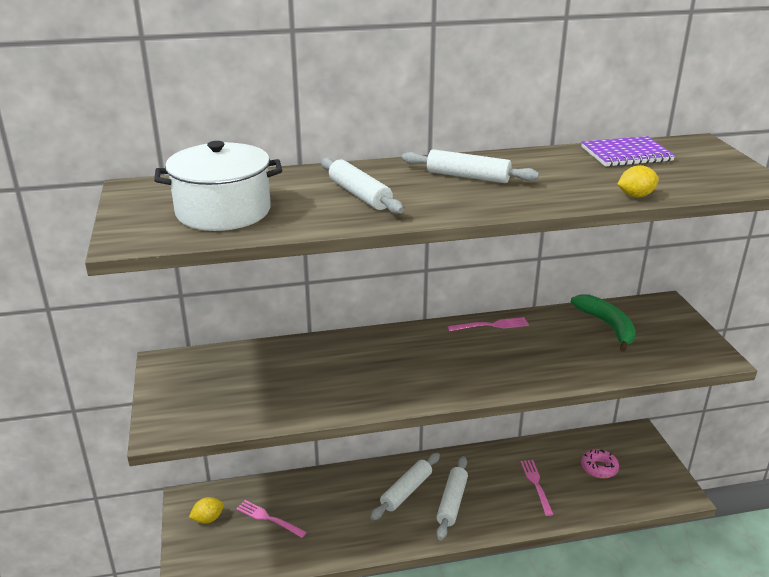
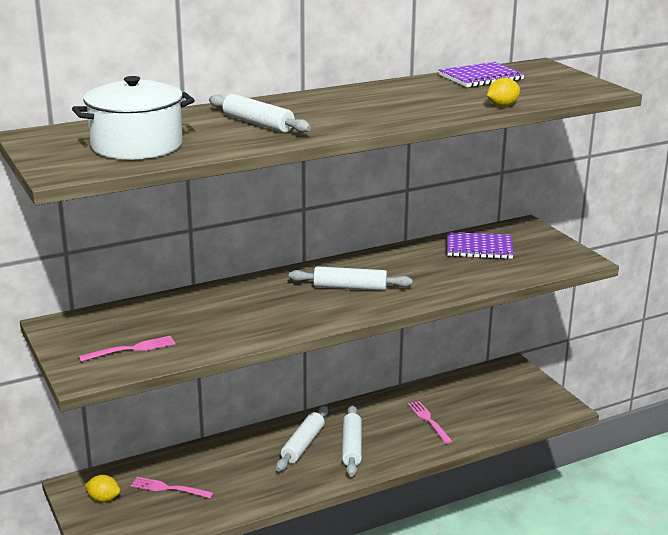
camera: 15 degrees left, 5 degrees down
yellow lemon [189,497,224,524] -> yellow lemon turned 60 degrees clockwise [85,475,120,502]
white rolling pin [402,149,539,183] -> white rolling pin moved to [289,266,413,291]
pink fork [447,317,529,331] -> pink fork moved to [79,336,176,362]
green banana [571,294,636,352] -> purple notebook [447,232,514,259]
pink donut [581,449,619,479] -> none

